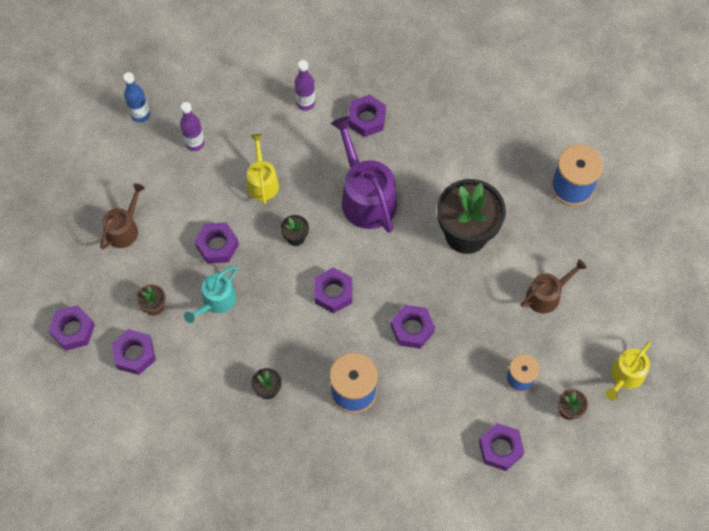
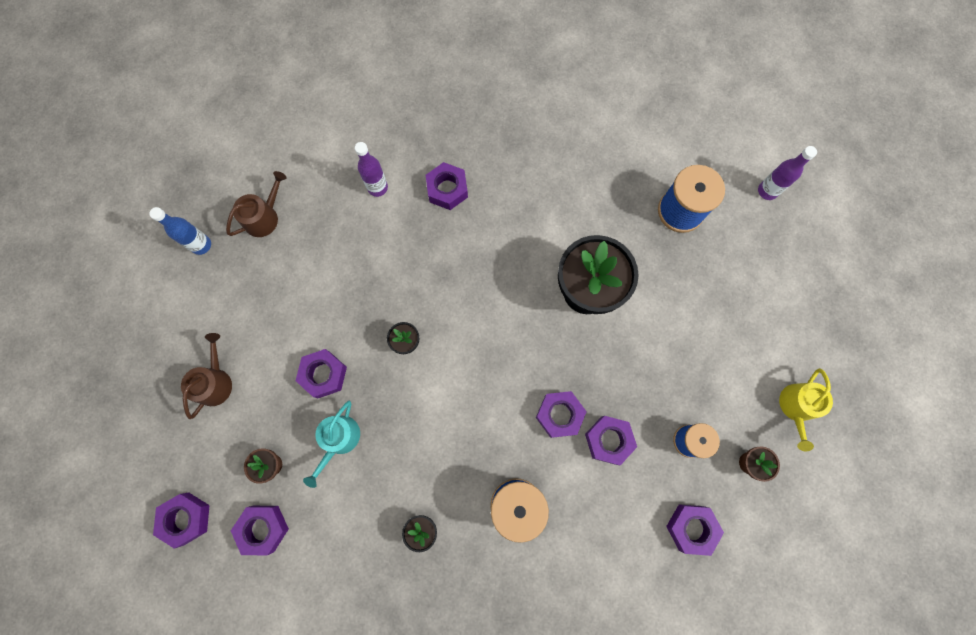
camera: 15 degrees left, 10 degrees up
purple bottle [180,102,204,151] -> purple bottle moved to [758,146,817,200]
yellow watering can [247,134,279,204] -> none
purple nut [314,267,352,313] -> purple nut moved to [585,416,637,465]
purple watering can [331,116,397,233] -> none
brown watering can [520,259,587,313] -> brown watering can moved to [226,171,287,237]

